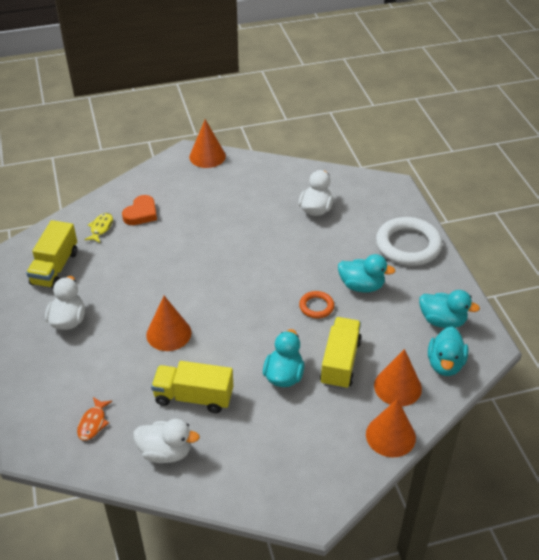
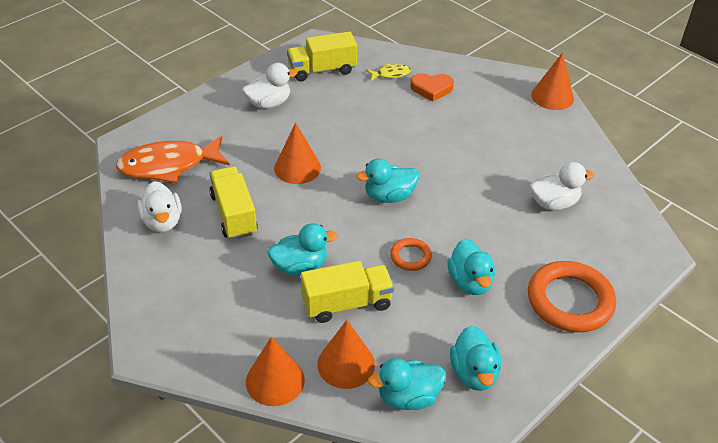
camera: 60 degrees right, 0 degrees up
orange fish [77,397,112,441] -> orange fish [116,136,230,183], size x2.19
white ring [376,217,442,266] -> orange ring [528,261,616,332]
none -> turquoise duck [356,158,419,203]

